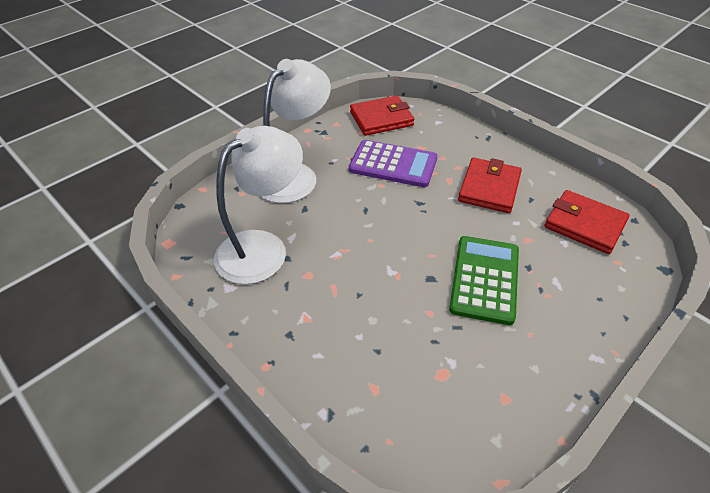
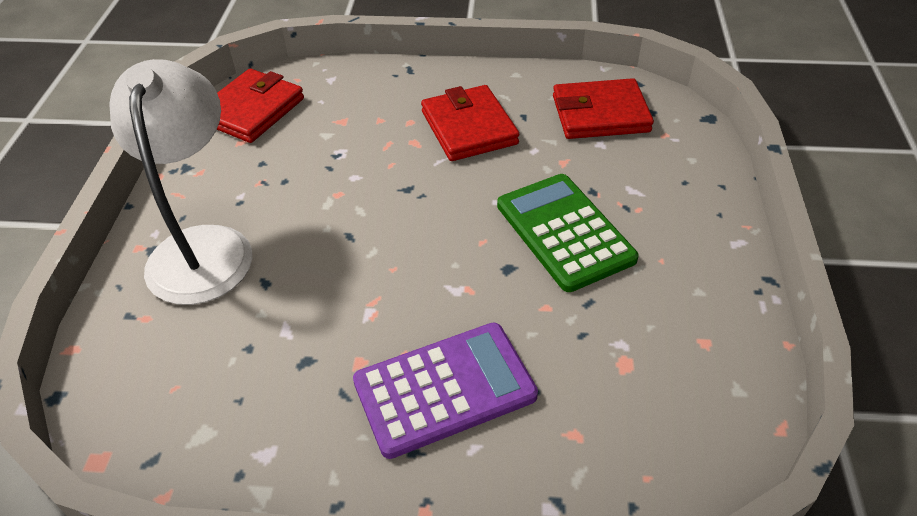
camera: 40 degrees left, 0 degrees up
white lamp [214,126,303,284] -> none
purple calculator [349,140,437,187] -> purple calculator moved to [353,323,538,459]

